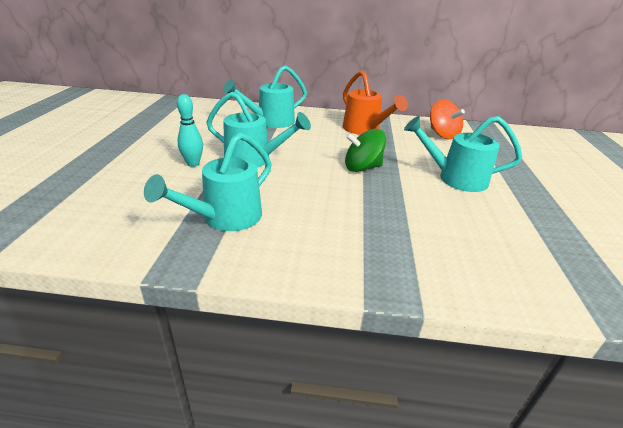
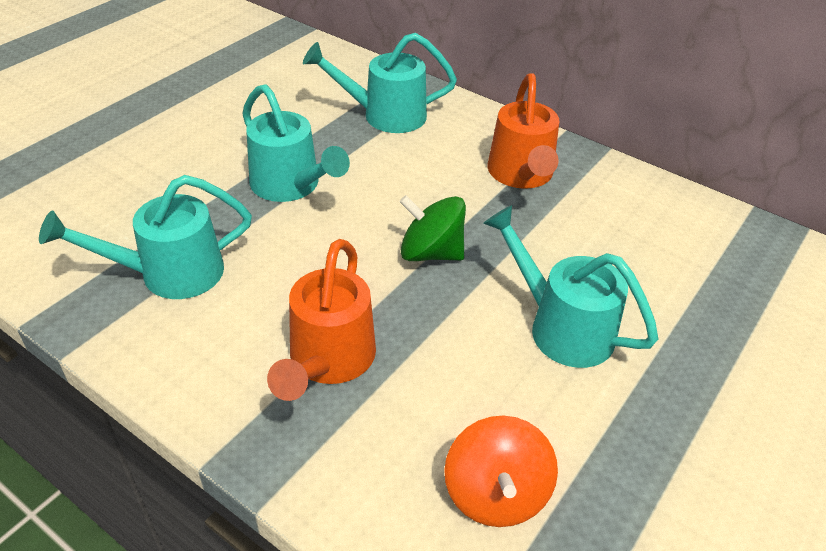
camera: 30 degrees right, 10 degrees up
turquoise bowling pin [177,94,203,167] -> none
orange spinning top [430,100,465,139] -> orange spinning top moved to [444,416,558,527]
none -> orange watering can [267,239,376,401]

